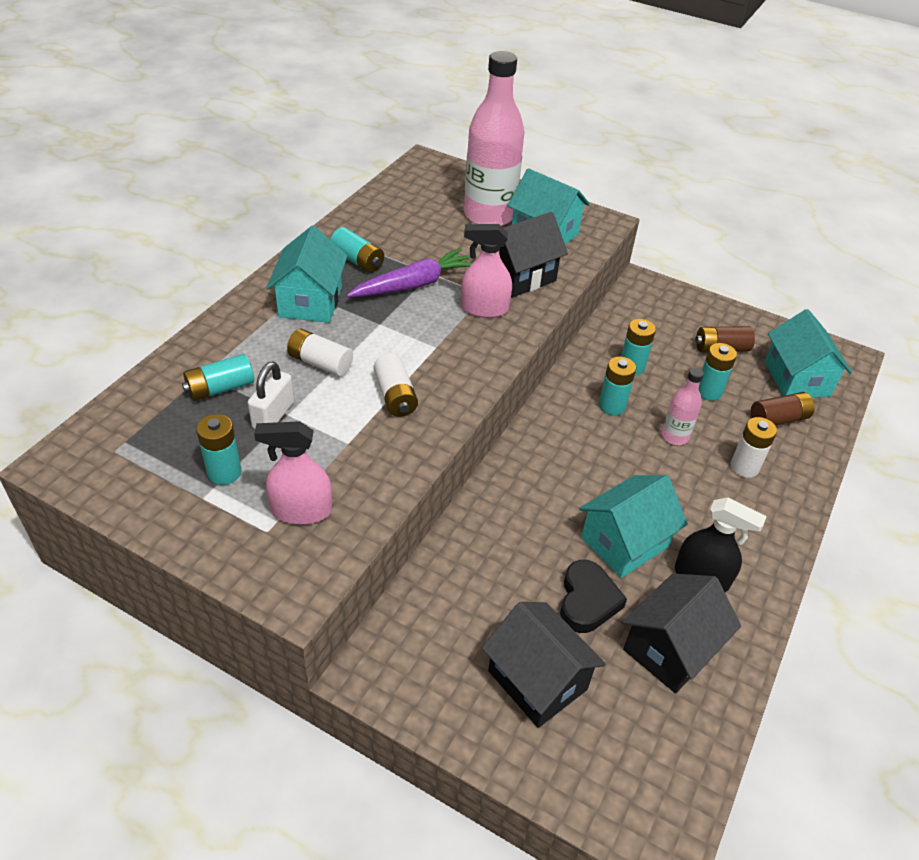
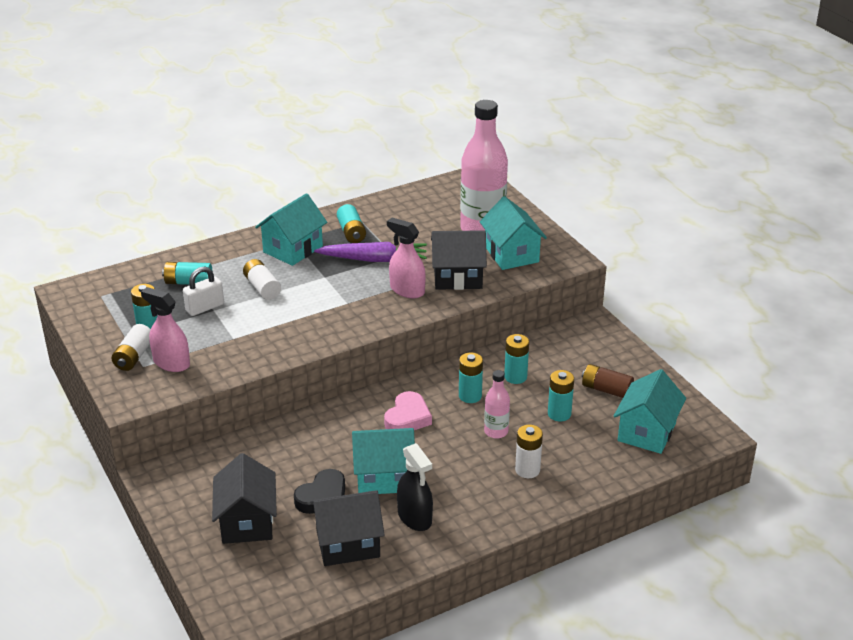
camera: 35 degrees right, 10 degrees down
white battery [373,354,418,417] -> white battery moved to [112,324,151,371]
brown battery [751,392,815,426] -> none
none -> pink heart [384,391,432,430]

